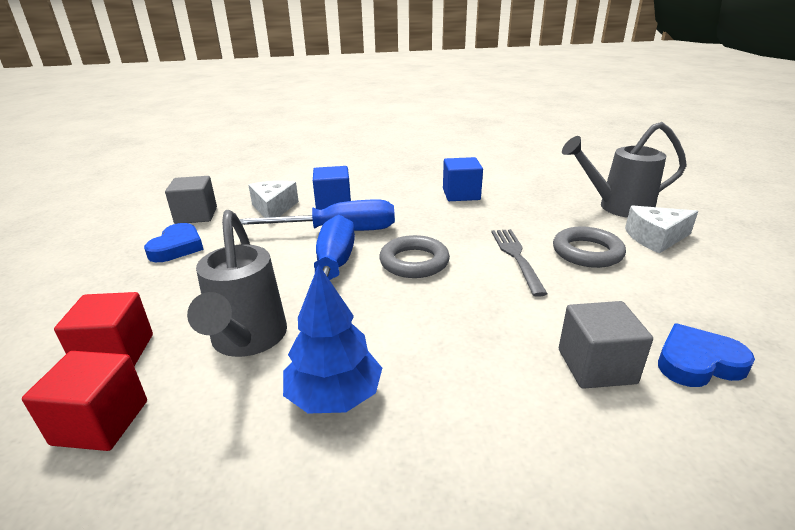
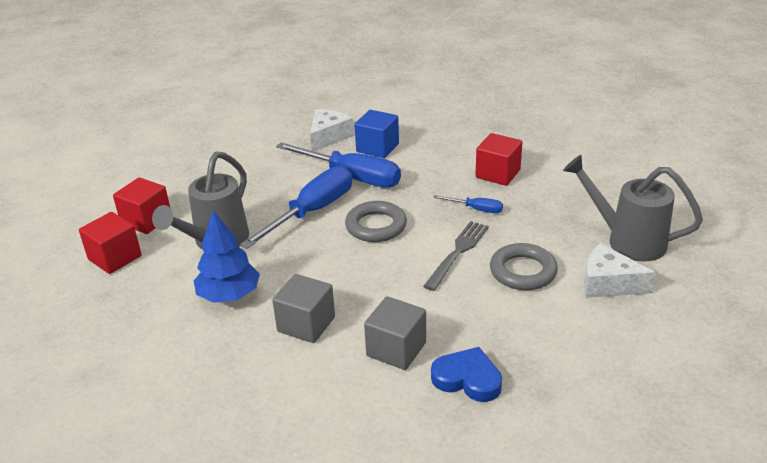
camera: 35 degrees right, 5 degrees up
blue heart [144,223,204,262] -> none
grey cube [165,176,217,224] -> grey cube moved to [272,274,335,343]
blue cube [443,157,483,201] -> red cube [475,133,522,186]
none -> blue screwdriver [434,195,503,213]

